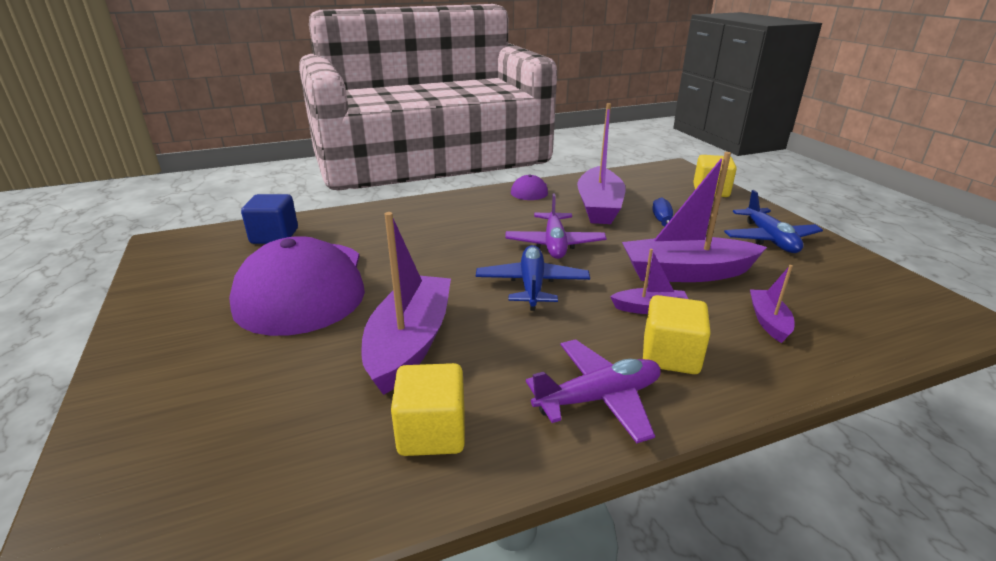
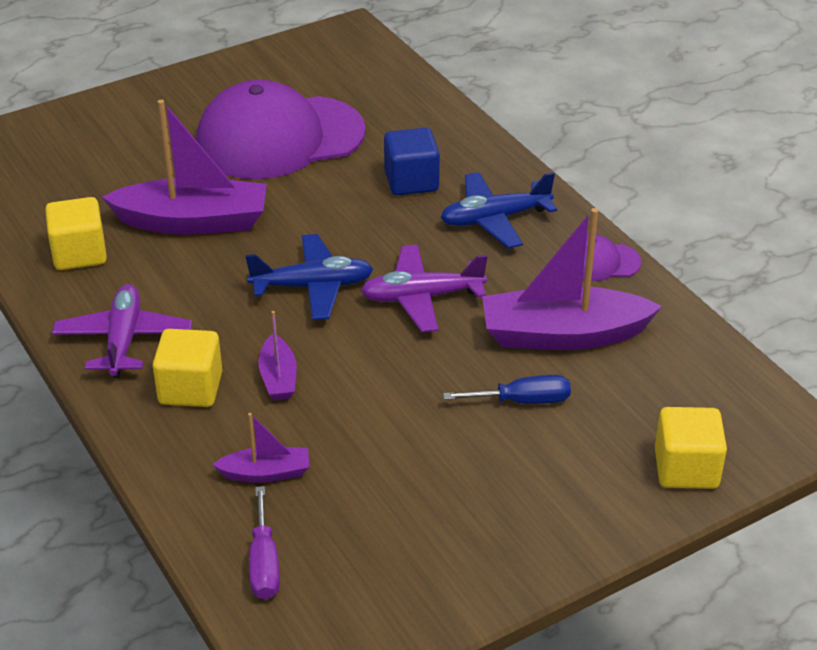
camera: 80 degrees right, 10 degrees up
blue cube [241,194,298,244] -> blue cube moved to [384,128,440,195]
purple plane [526,339,661,443] -> purple plane turned 150 degrees counterclockwise [52,284,192,378]
purple boat [622,152,767,282] -> none
blue plane [724,190,823,253] -> blue plane moved to [440,172,557,248]
none -> purple screwdriver [249,486,280,599]

